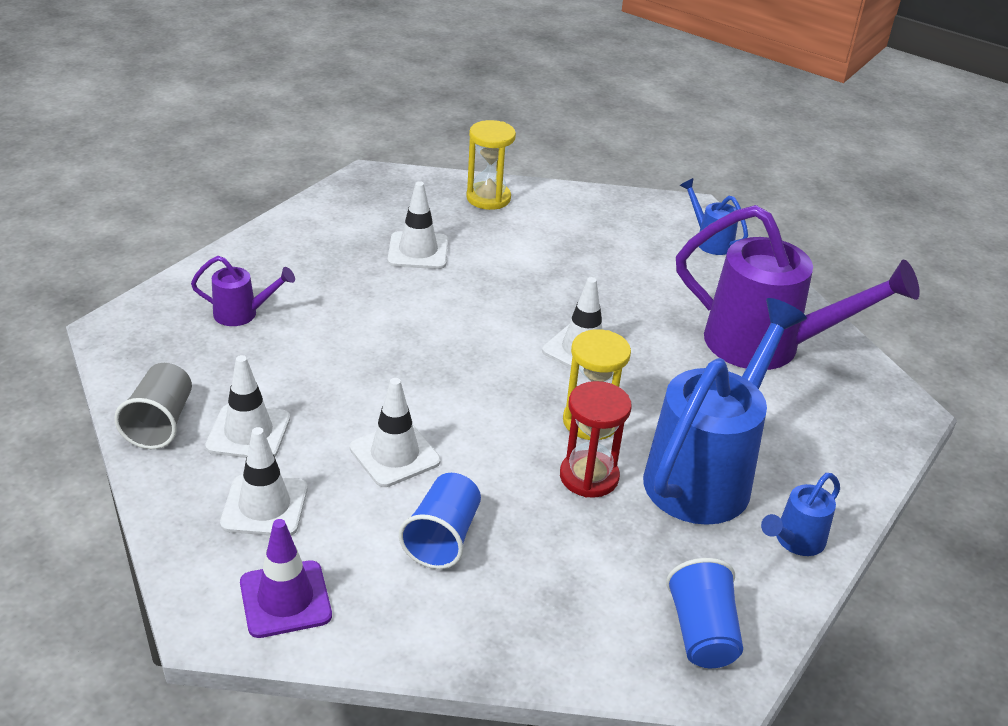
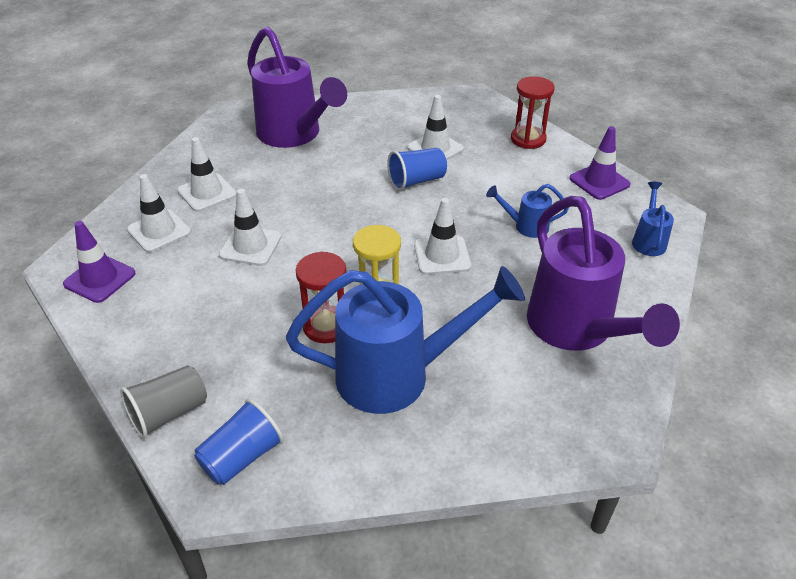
camera: 50 degrees right, 5 degrees up
grey cup [114,363,192,449] -> grey cup moved to [120,365,207,439]
purple watering can [191,256,295,326] -> purple watering can [247,26,347,148], size x2.24
blue cup [399,473,481,569] -> blue cup moved to [387,148,447,191]
yellow hourglass [466,120,516,210] -> red hourglass [511,76,555,149]
blue watering can [761,473,840,556] -> blue watering can moved to [486,184,569,238]
none -> purple traffic cone [569,126,631,200]

